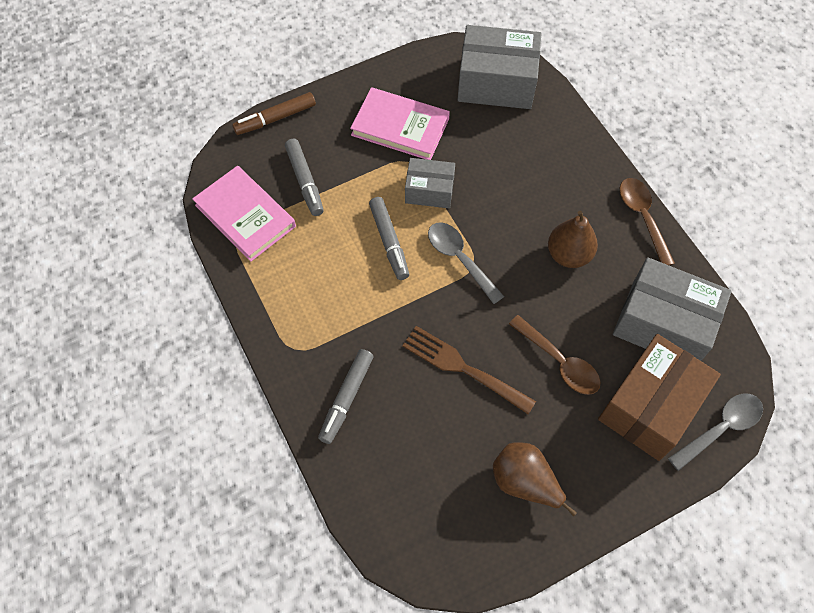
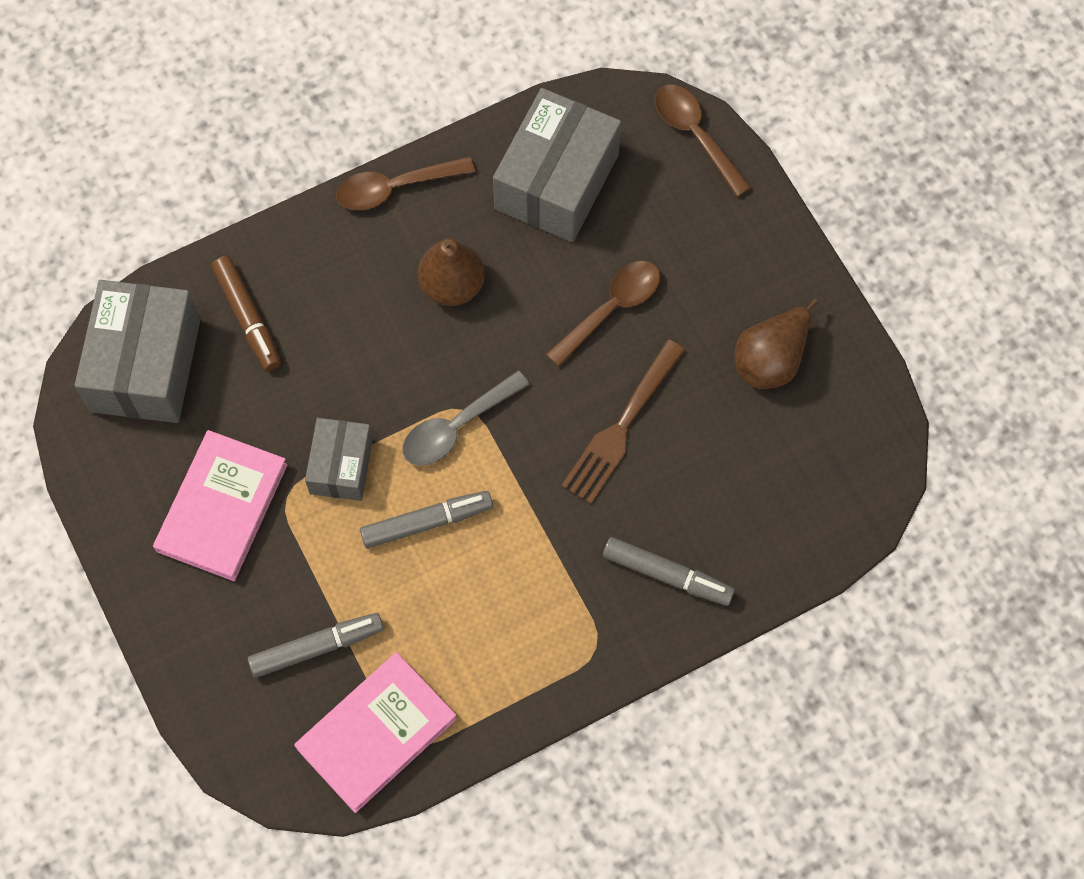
camera: 90 degrees left, 5 degrees up
brown marker [232,92,316,135] -> brown marker moved to [212,256,281,371]
brown box [598,334,721,461] -> none
grey spoon [668,394,763,471] -> brown spoon [655,85,752,197]

